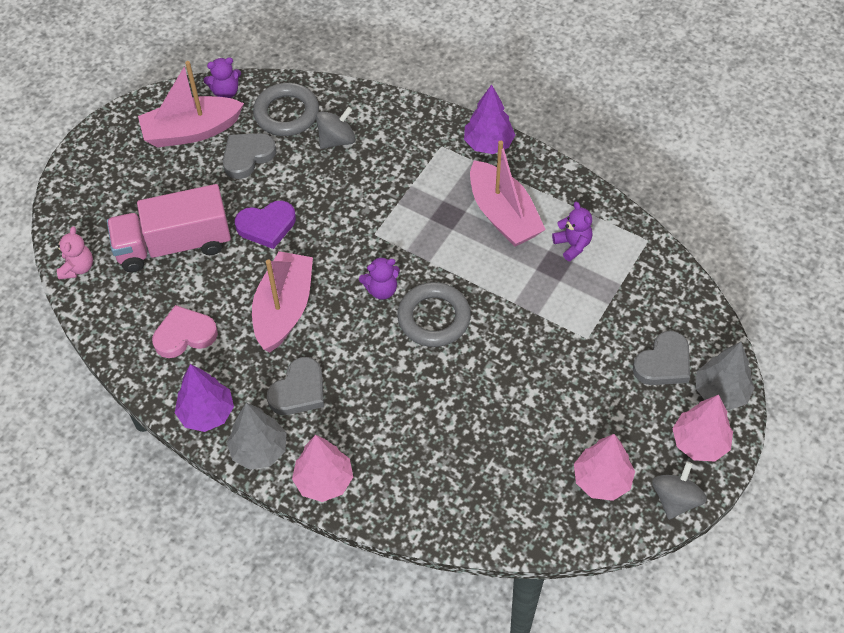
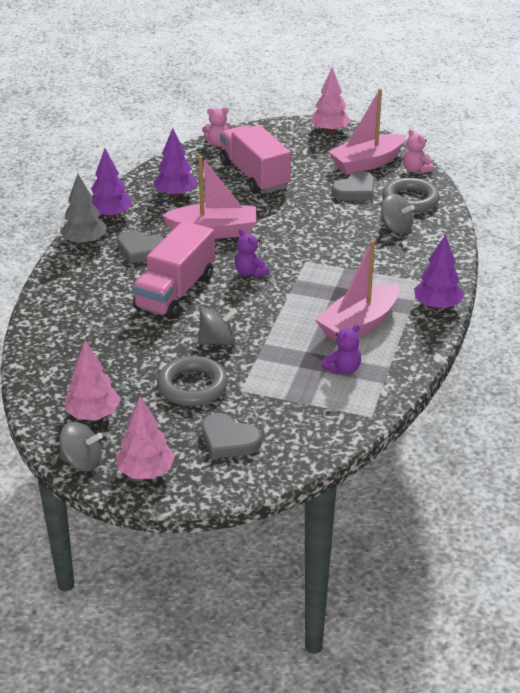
camera: 75 degrees right, 20 degrees down
pink boat [138,61,244,148] -> pink boat turned 90 degrees counterclockwise [328,88,406,175]
pink heart [152,305,218,358] -> purple tree [153,128,197,197]
purple teddy bear [204,57,241,98] -> pink teddy bear [403,129,434,174]
grey heart [223,133,277,179] -> grey heart turned 105 degrees clockwise [332,171,375,200]
purple heart [235,201,296,249] -> none
pink tree [292,435,353,502] -> pink tree moved to [311,67,351,133]
grey ring [397,282,471,347] -> grey ring moved to [157,356,228,406]
grey tree [696,342,755,410] -> none
none -> pink truck [132,221,215,319]
none -> grey spinning top [198,308,238,345]

